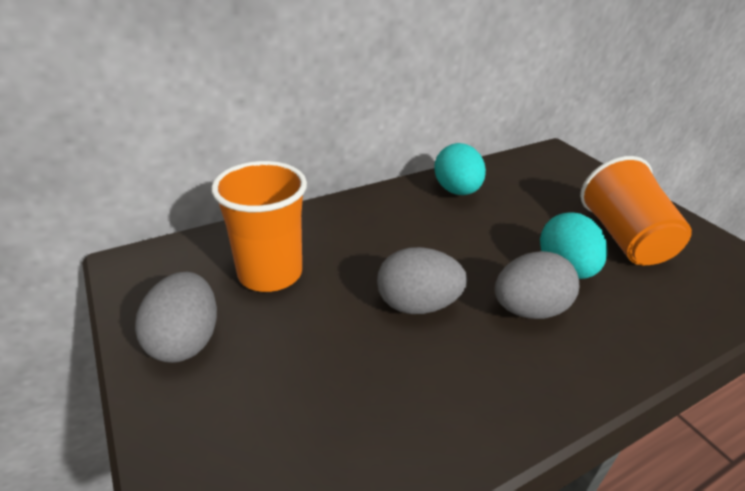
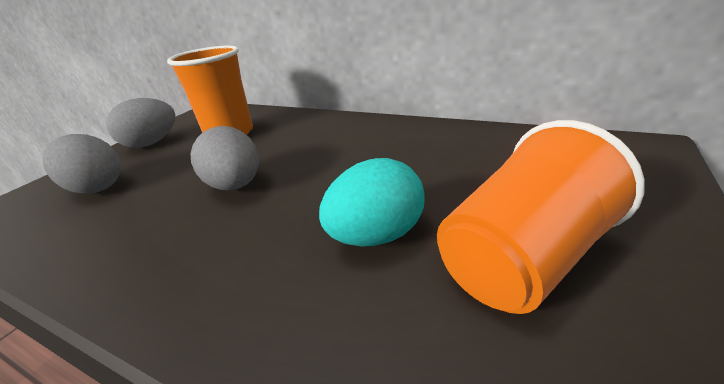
camera: 60 degrees right, 5 degrees down
turquoise egg [434,143,486,195] -> none
grey egg [495,251,579,319] -> grey egg moved to [43,134,121,194]

